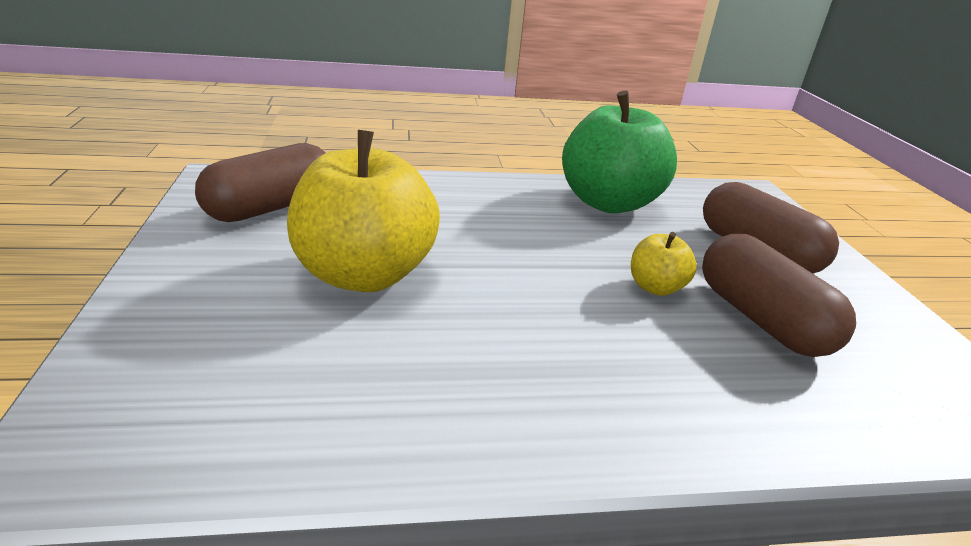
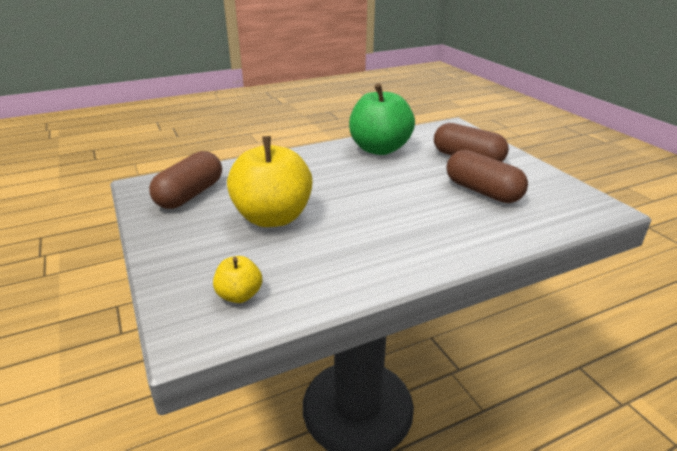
camera: 15 degrees left, 0 degrees up
yellow apple [631,232,697,296] -> yellow apple moved to [213,256,262,303]

